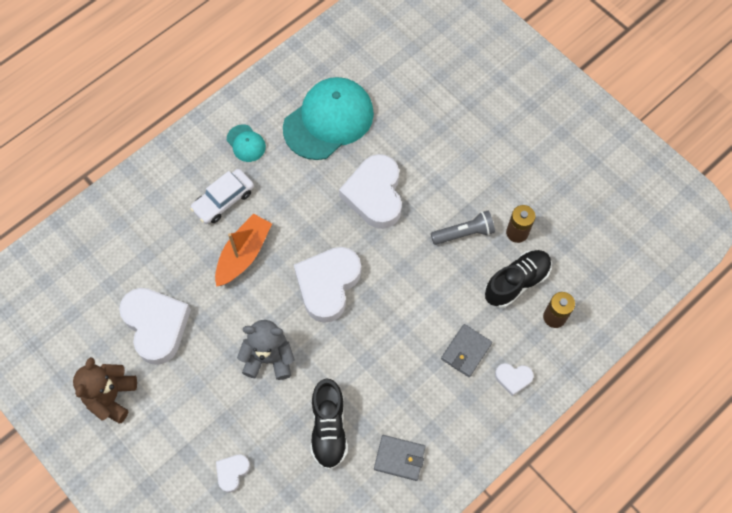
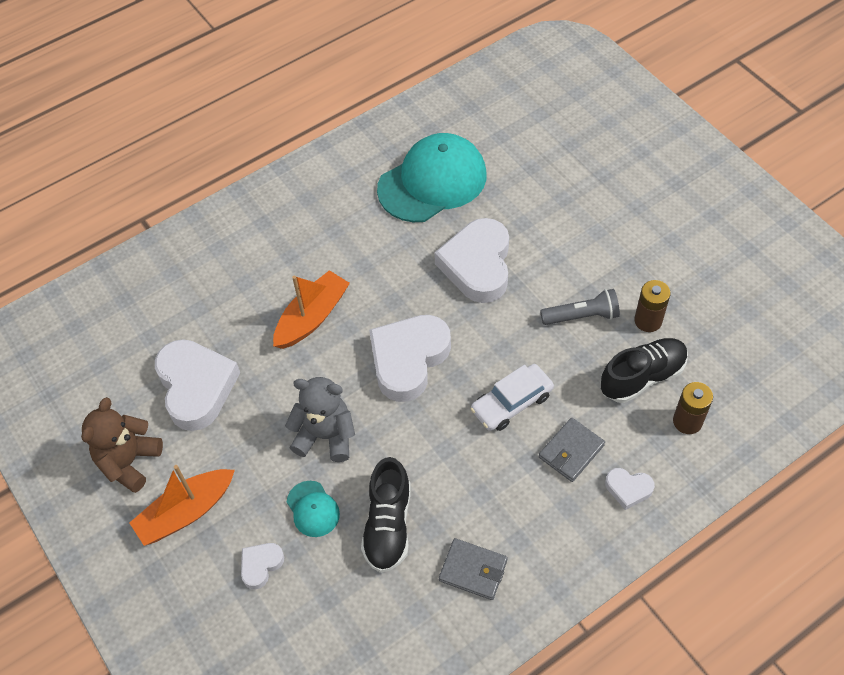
camera: 10 degrees right, 10 degrees down
white car [190,169,254,224] -> white car moved to [470,364,554,431]
turquoise cap [227,124,266,162] -> turquoise cap moved to [287,481,340,537]
none -> orange boat [130,465,235,546]

